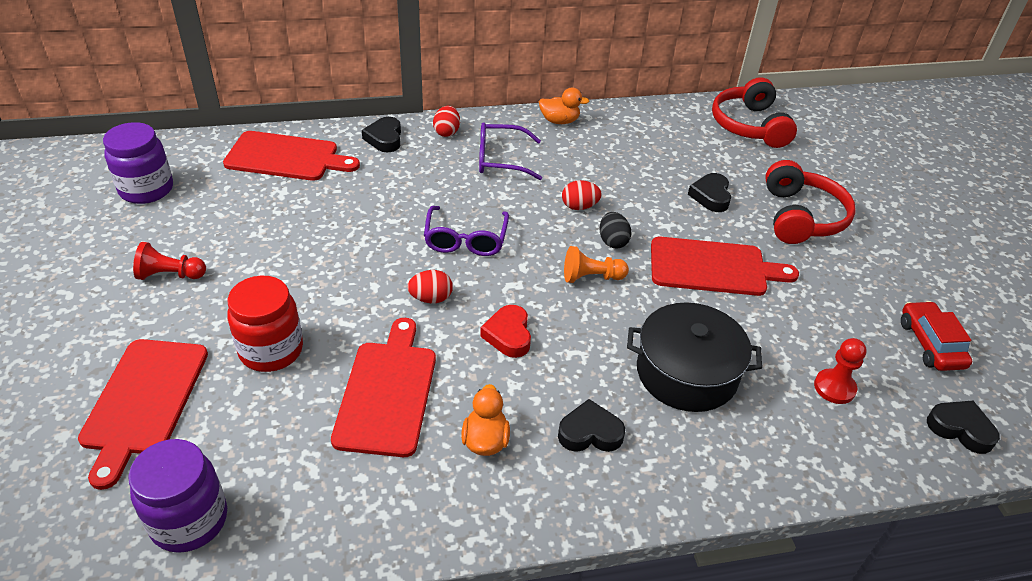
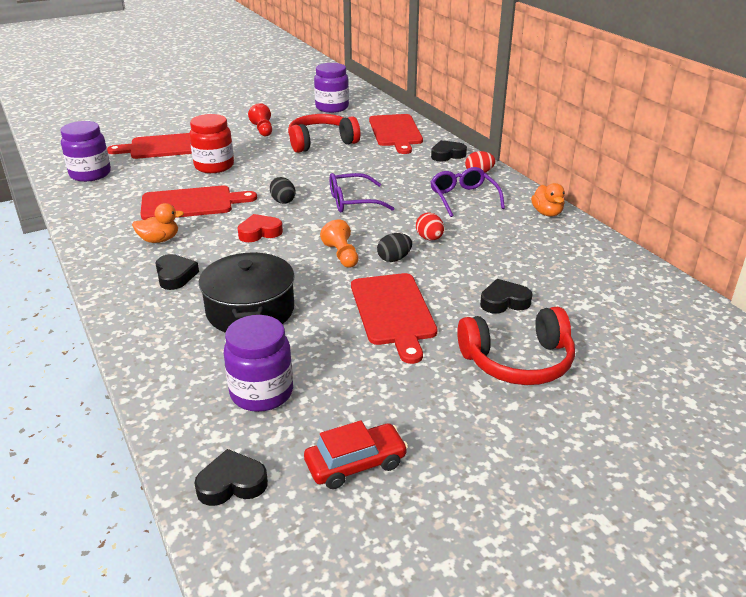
camera: 75 degrees right, 10 degrees down
red egg [407,270,453,303] -> black egg [270,177,296,204]
red headphones [712,77,797,148] -> red headphones moved to [288,114,360,153]
red pawn [814,338,867,404] -> purple jar [224,315,293,412]
black heart [927,401,1000,454] -> black heart turned 120 degrees counterclockwise [194,449,268,506]

